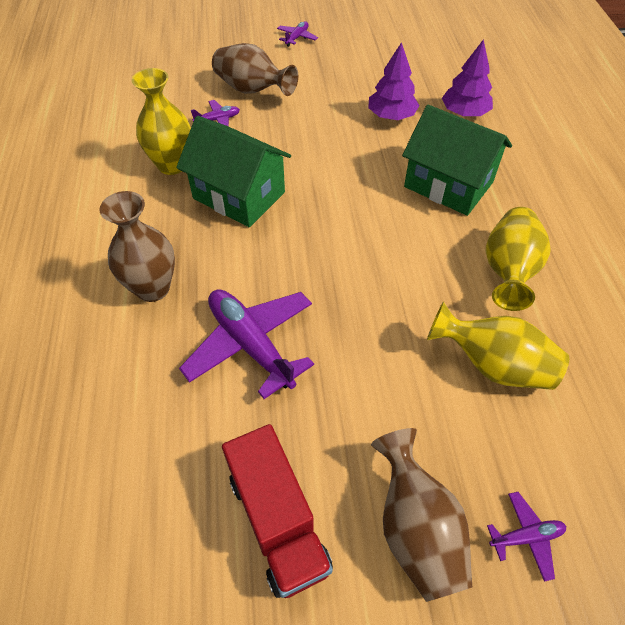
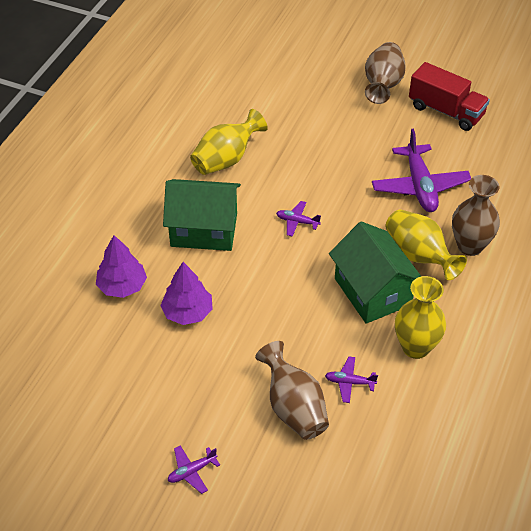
camera: 150 degrees left, 5 degrees down
red truck [222,424,333,598] -> red truck turned 120 degrees clockwise [409,62,490,131]
green house [402,105,512,216] -> green house turned 60 degrees counterclockwise [163,179,241,251]
yellow vase [427,302,569,390] -> yellow vase moved to [386,209,467,280]
purple plane [487,492,566,582] -> purple plane moved to [276,201,321,237]

